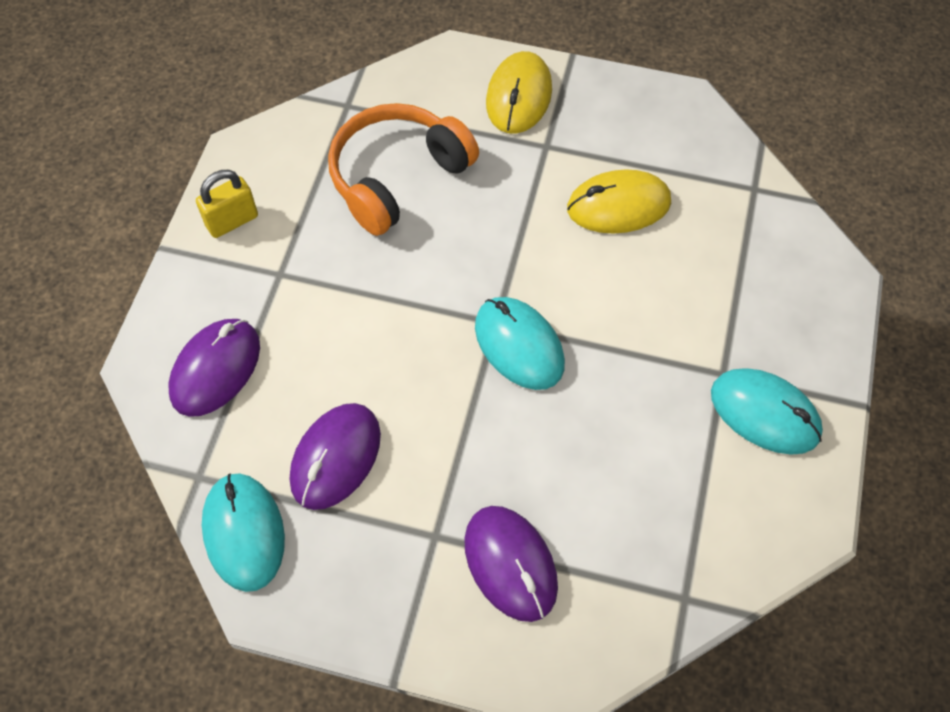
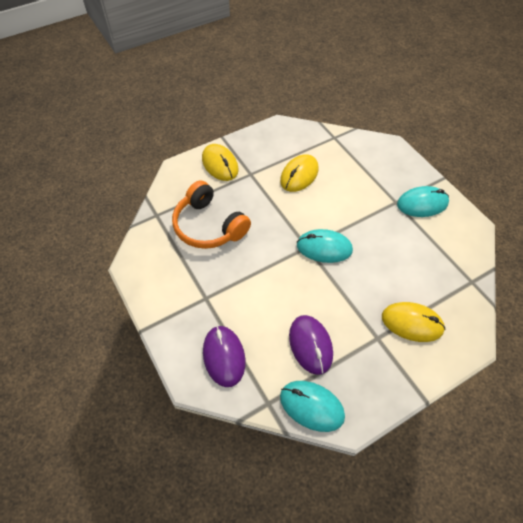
camera: 45 degrees left, 5 degrees down
yellow padlock [196,170,258,238] -> none
orange headphones [328,103,479,236] -> orange headphones turned 45 degrees counterclockwise [172,181,251,249]
purple mouse [464,506,558,622] -> yellow mouse [382,302,445,342]

